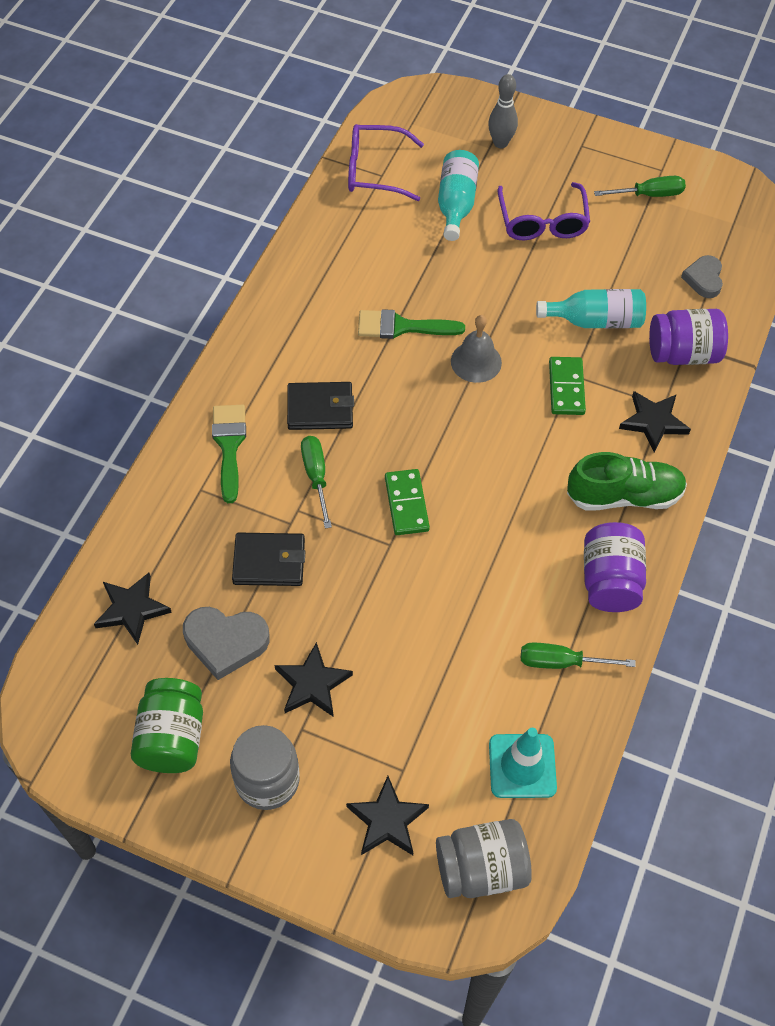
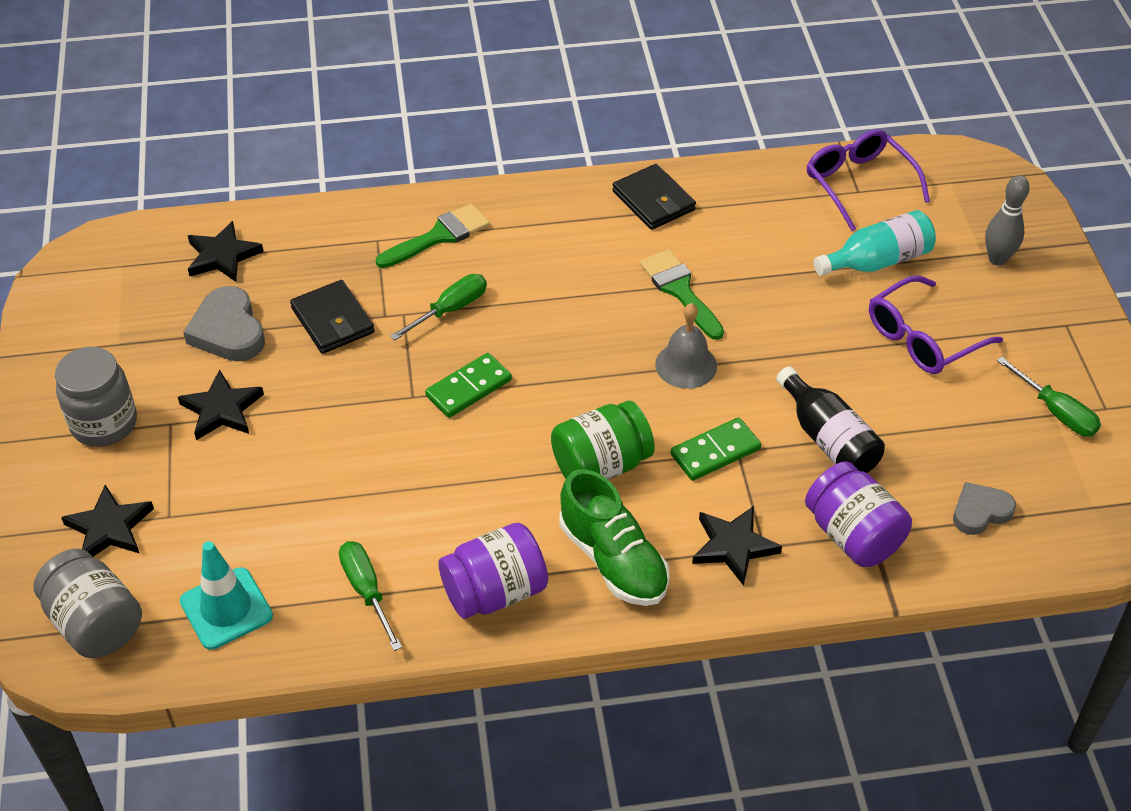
camera: 60 degrees right, 10 degrees down
green jar [131,678,203,773] -> green jar moved to [551,401,655,480]
black wallet [287,382,354,430] -> black wallet moved to [612,164,696,230]
turquoise bottle [536,289,646,328] -> black bottle [776,366,885,473]

